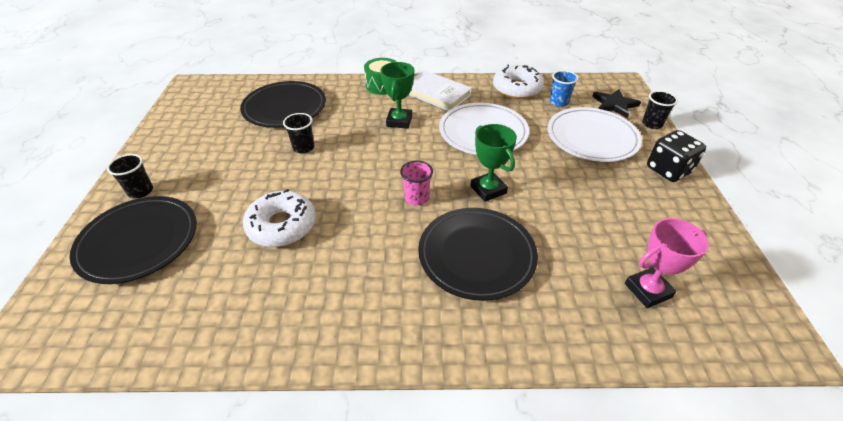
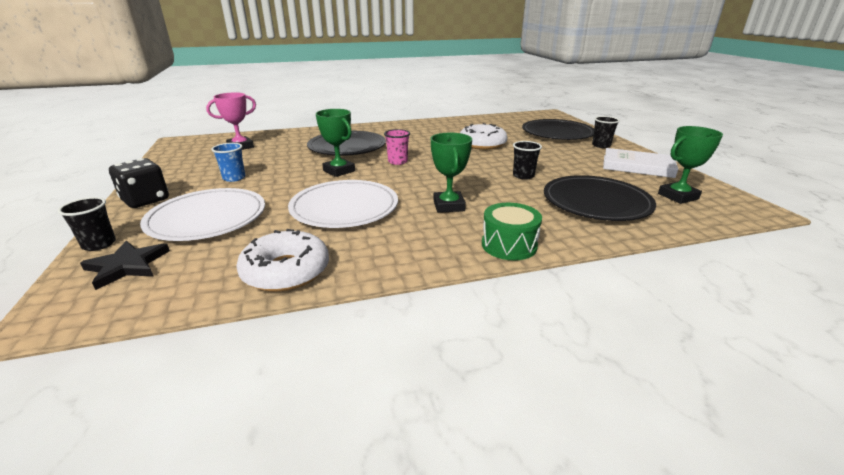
camera: 165 degrees right, 15 degrees down
white book [409,70,472,111] -> white book moved to [603,148,678,178]
blue cup [550,70,578,107] -> blue cup moved to [211,143,245,182]
none -> green trophy [658,126,723,204]

